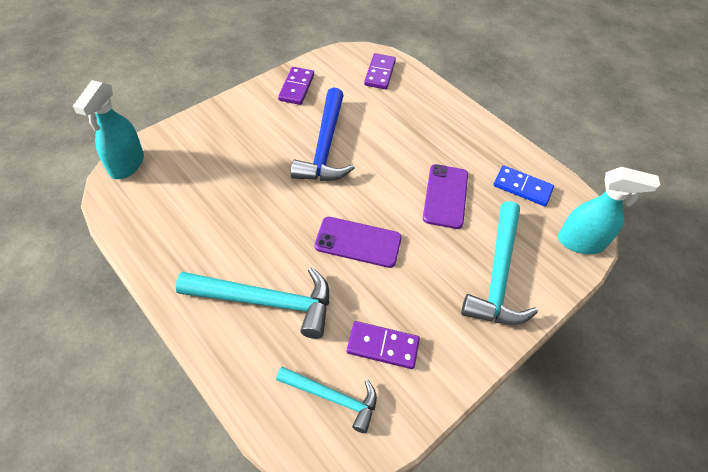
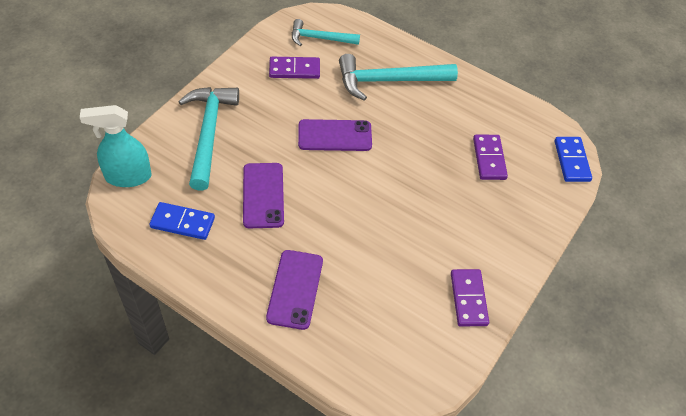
camera: 165 degrees right, 0 degrees up
turquoise spray bottle [73,80,144,179] -> blue domino [555,137,592,182]
blue hammer [291,88,355,181] -> none
purple domino [364,53,396,89] -> purple domino moved to [473,135,508,180]
none -> purple phone [266,250,323,330]

